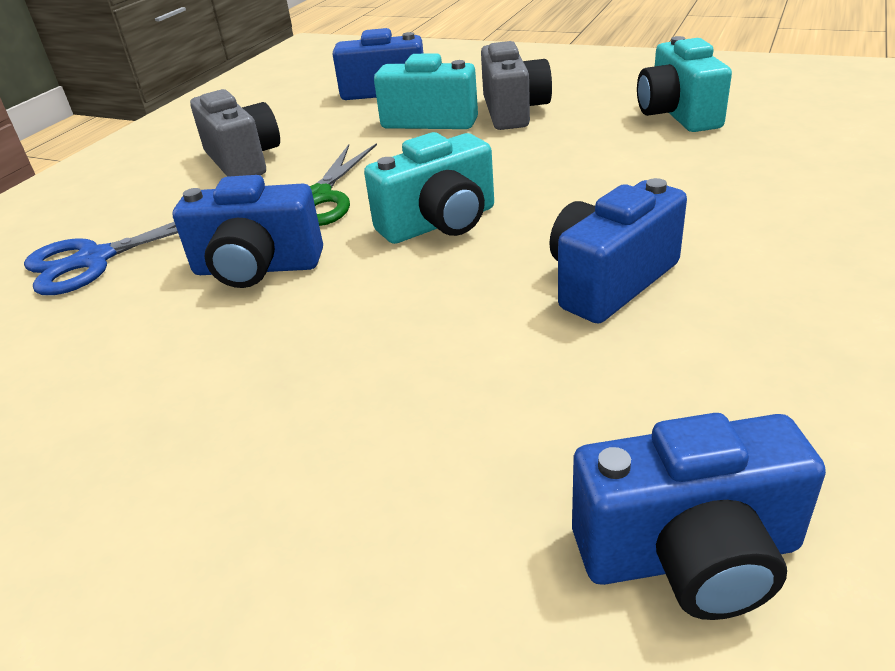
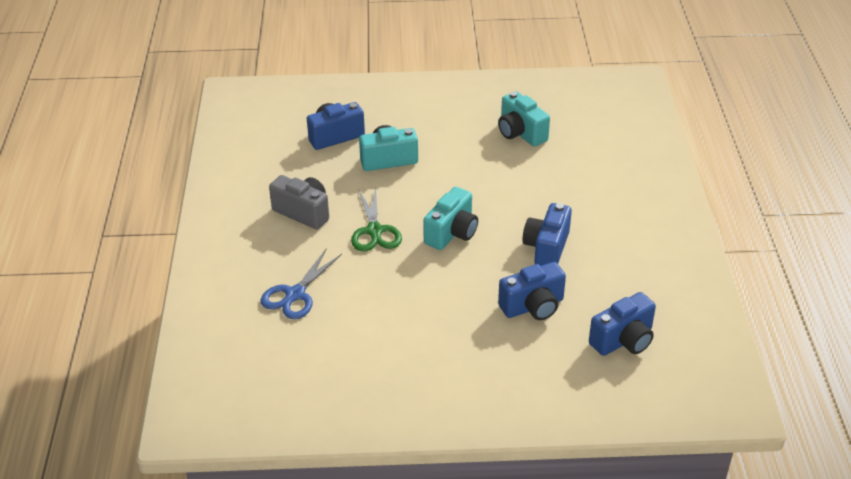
camera: 30 degrees left, 5 degrees up
blue camera [173,175,323,288] -> blue camera moved to [498,262,566,320]
grey camera [481,41,552,130] -> none

